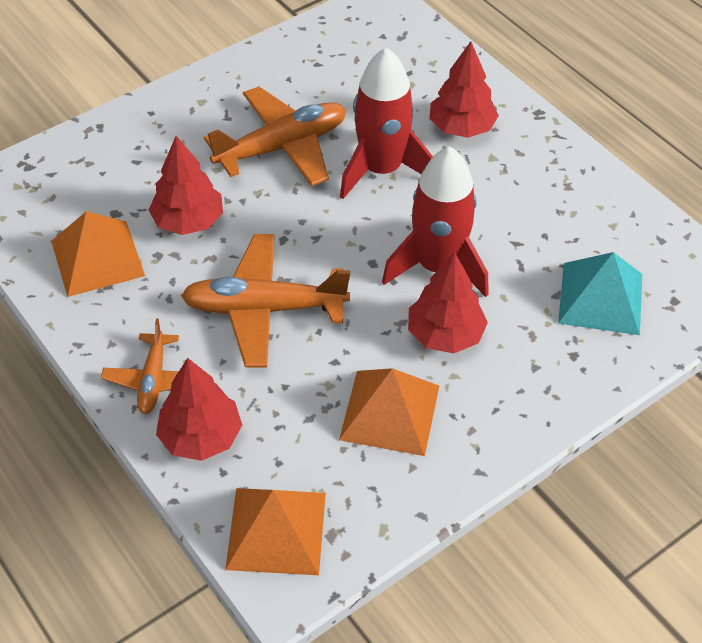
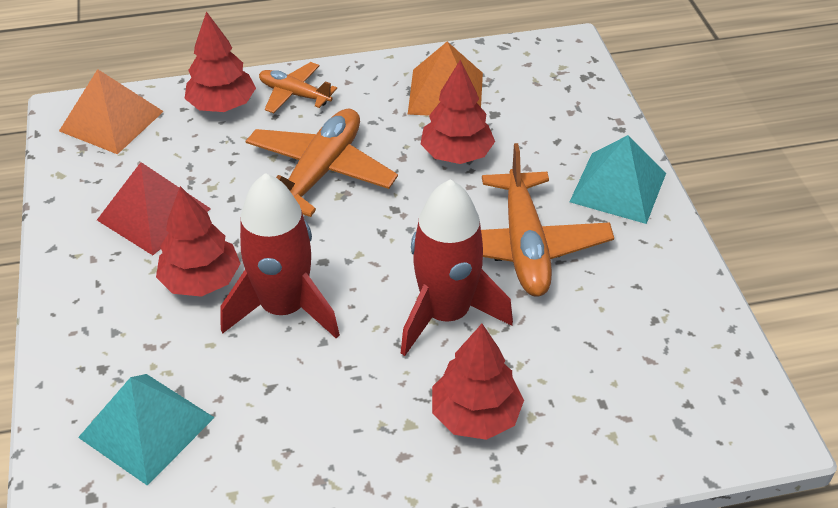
camera: 115 degrees right, 5 degrees down
orange pyramid [339,368,439,456] -> red pyramid [97,162,211,255]
none -> turquoise pyramid [570,135,666,224]

